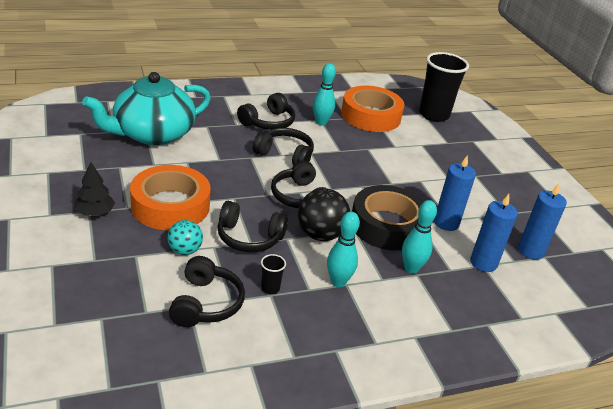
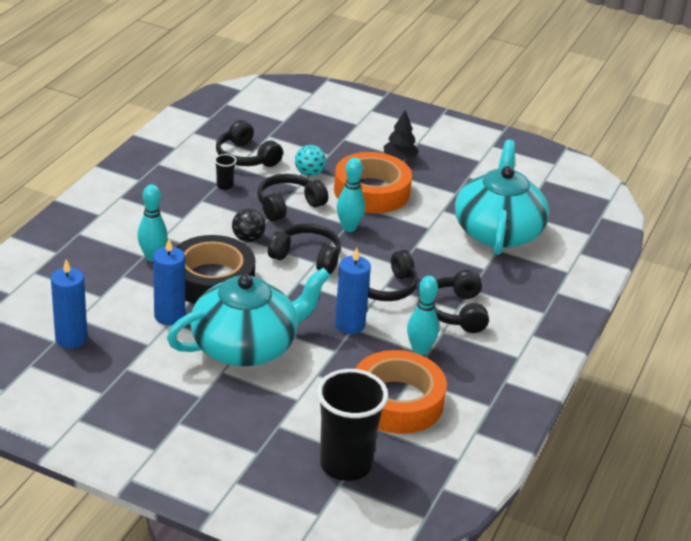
camera: 135 degrees right, 0 degrees up
black ball [298,188,350,241] -> black ball [232,209,266,242], size x0.63
turquoise bowling pin [327,212,360,287] -> turquoise bowling pin moved to [337,157,365,232]
blue candle [470,194,518,272] -> blue candle moved to [335,248,371,334]
none -> turquoise teapot [167,267,330,367]

